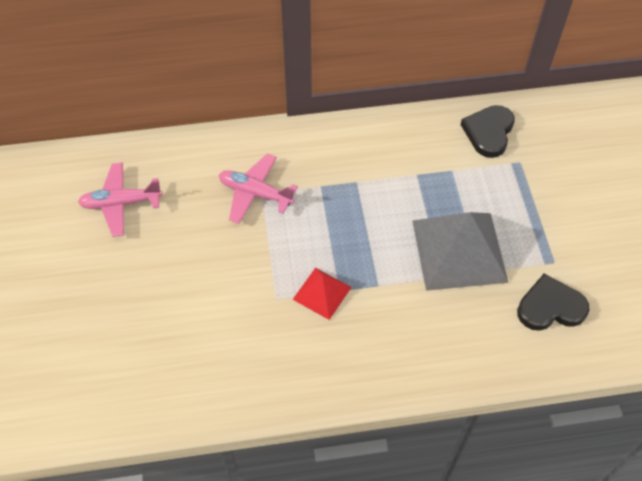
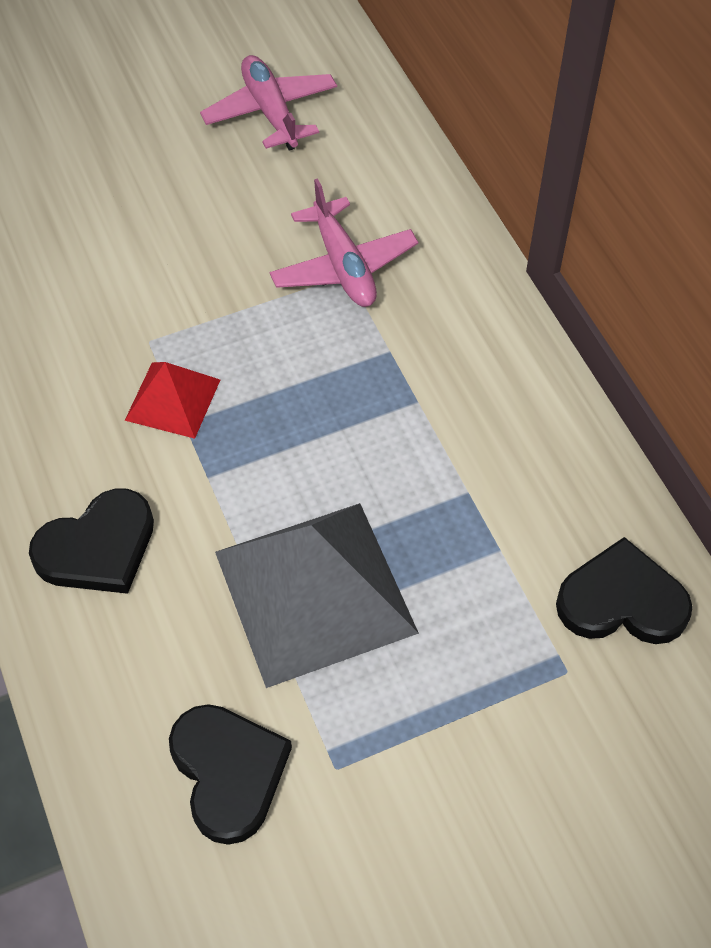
camera: 75 degrees right, 0 degrees up
pink plane [219,154,298,224] -> pink plane turned 150 degrees clockwise [270,178,418,307]
none -> black heart [29,488,154,594]

